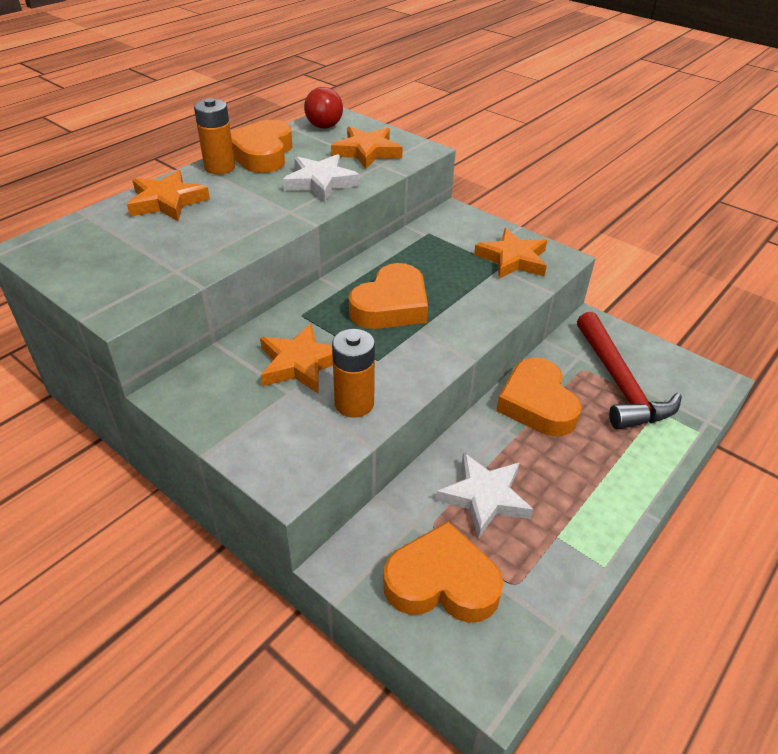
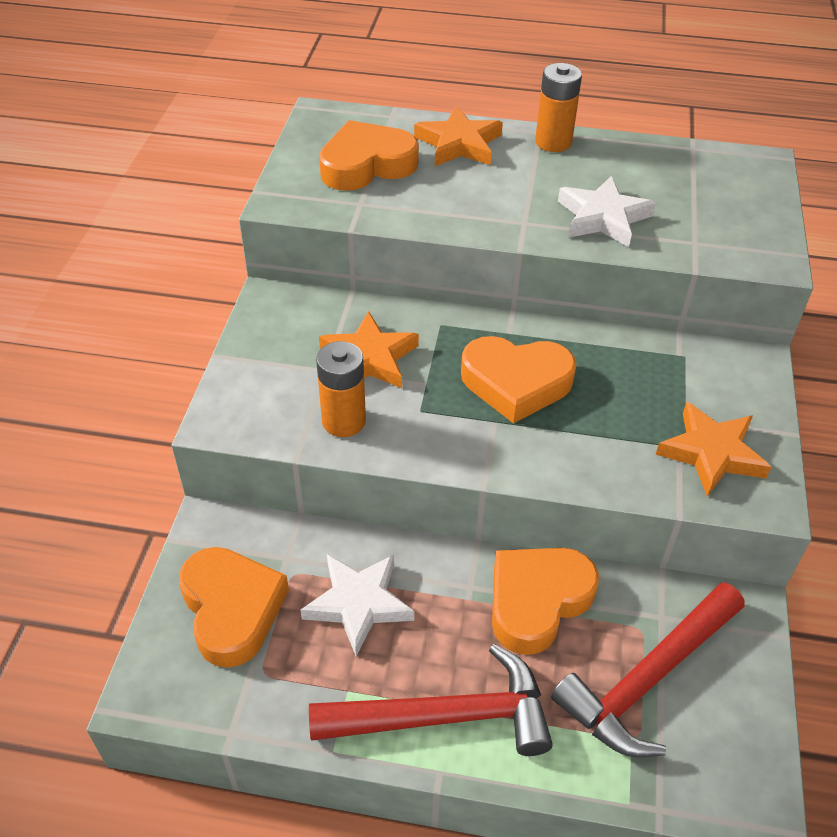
camera: 60 degrees right, 5 degrees up
orange heart [231,120,292,173] -> orange heart moved to [319,120,419,191]
red ball [304,87,343,129] -> none
orange star [331,126,403,169] -> none
none -> red hammer [309,644,553,756]

